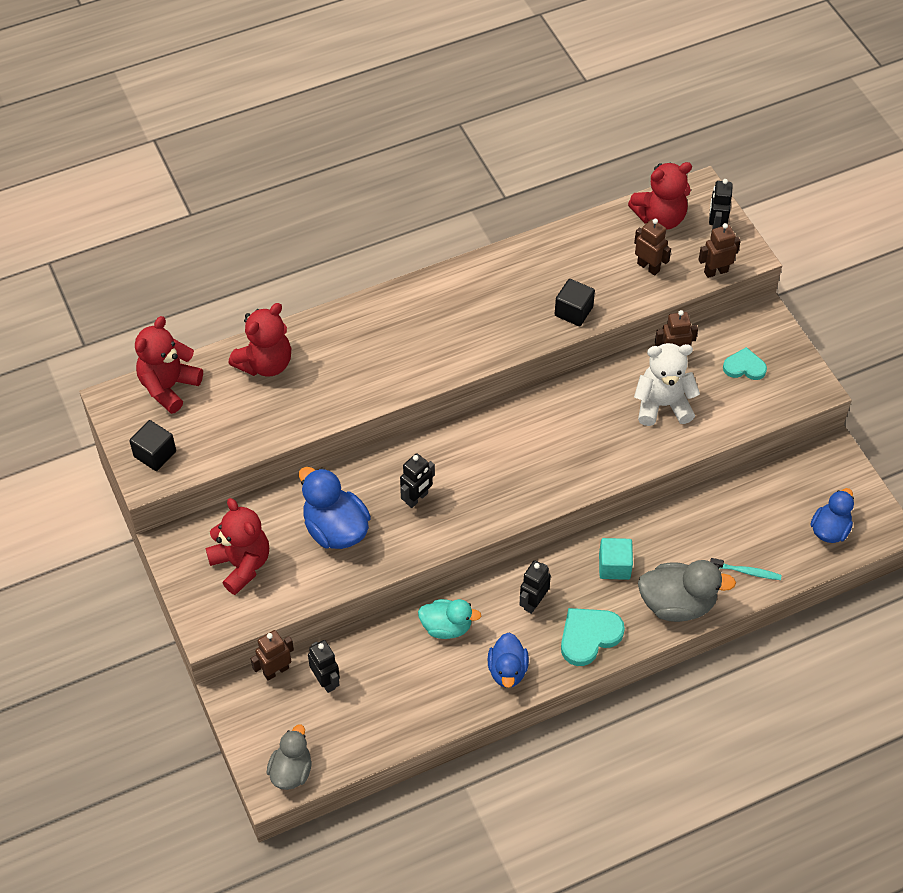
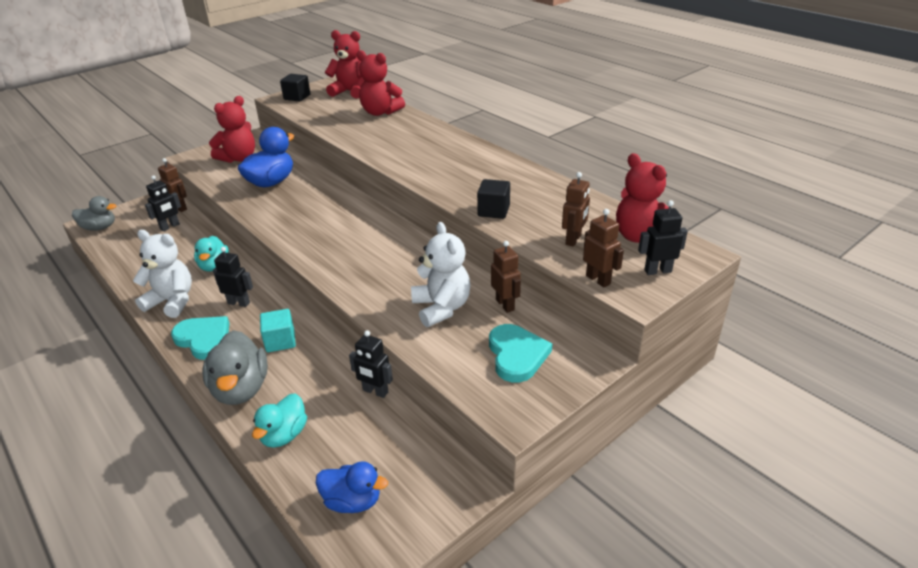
camera: 75 degrees right, 20 degrees down
black robot [400,453,435,508] -> black robot moved to [349,330,393,398]
blue duck [488,633,529,688] -> white teddy bear [133,230,192,318]
turquoise toothbrush [710,558,782,580] -> turquoise duck [252,393,307,448]
turquoise heart [723,347,767,380] -> turquoise heart [489,324,553,383], size x1.53

